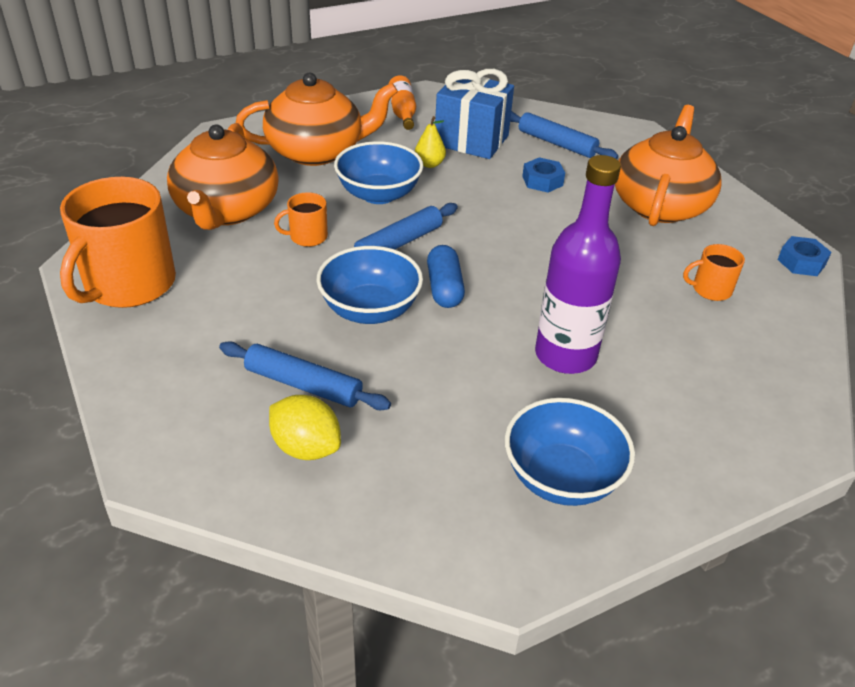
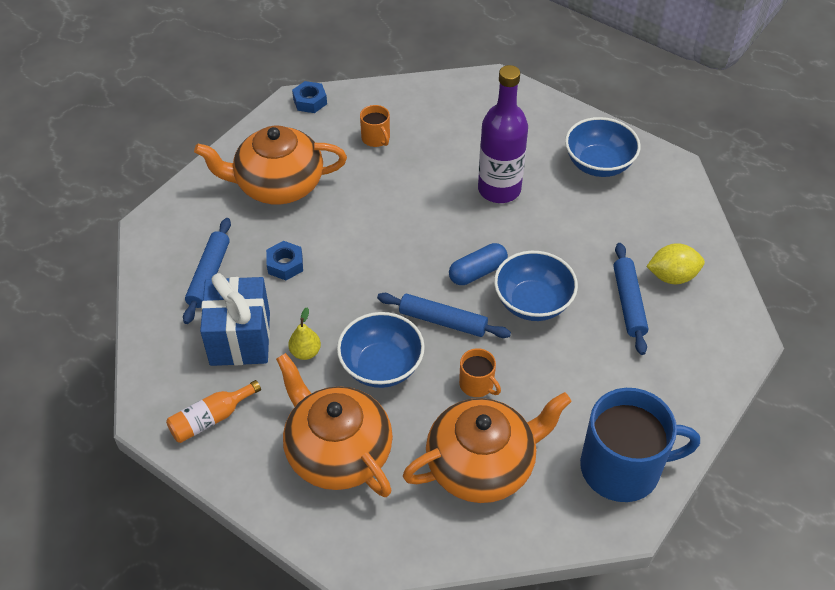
camera: 115 degrees left, 10 degrees up
orange mug [60,177,176,308] -> blue mug [580,388,700,502]
yellow lemon [269,395,341,460] -> yellow lemon turned 75 degrees clockwise [646,243,705,284]

